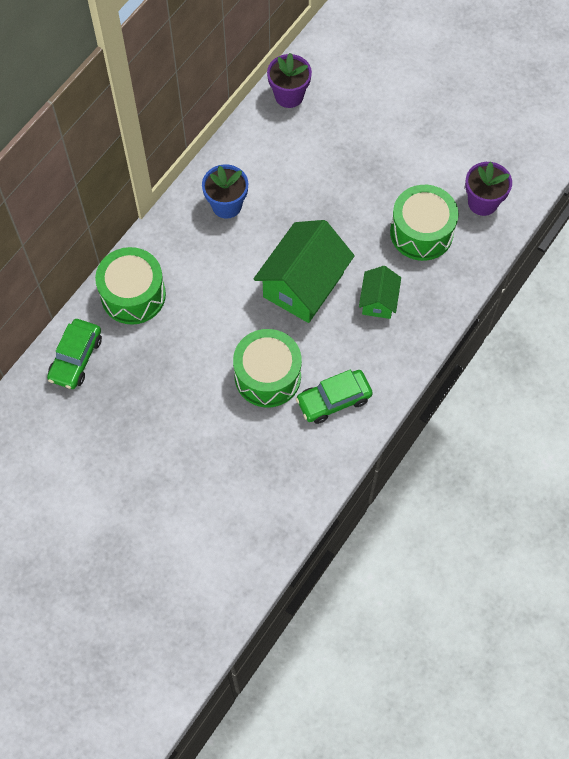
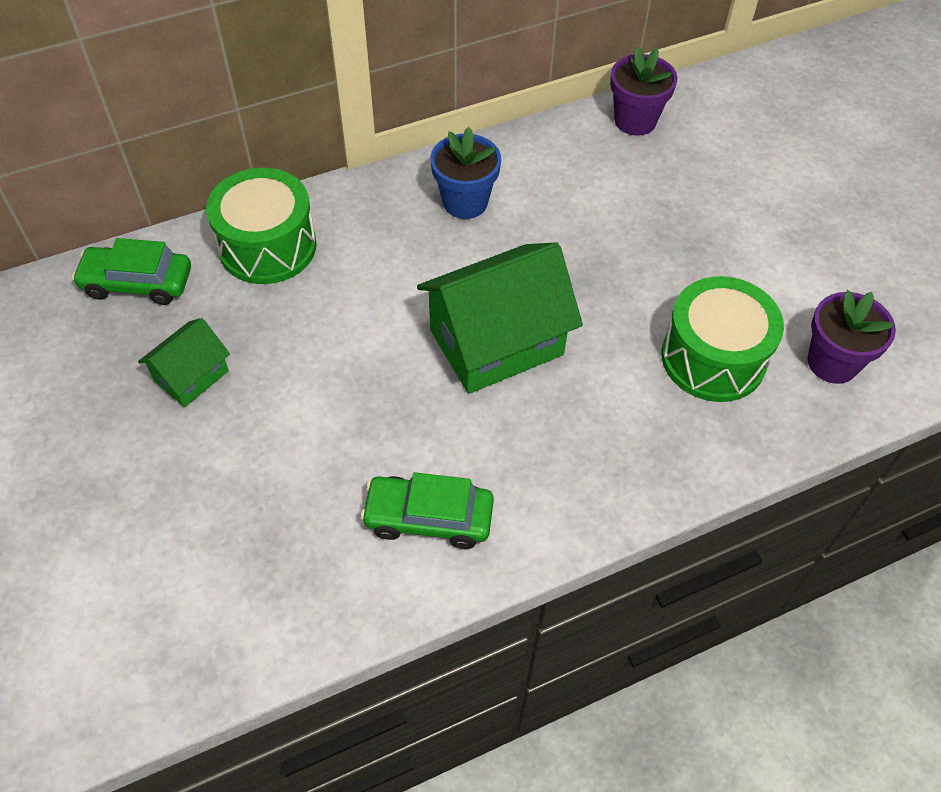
camera: 30 degrees right, 10 degrees down
green car [47,319,102,389] -> green car turned 45 degrees clockwise [72,238,191,305]
green drum [233,329,302,407] -> none
green house [359,266,401,319] -> green house moved to [138,318,230,407]

